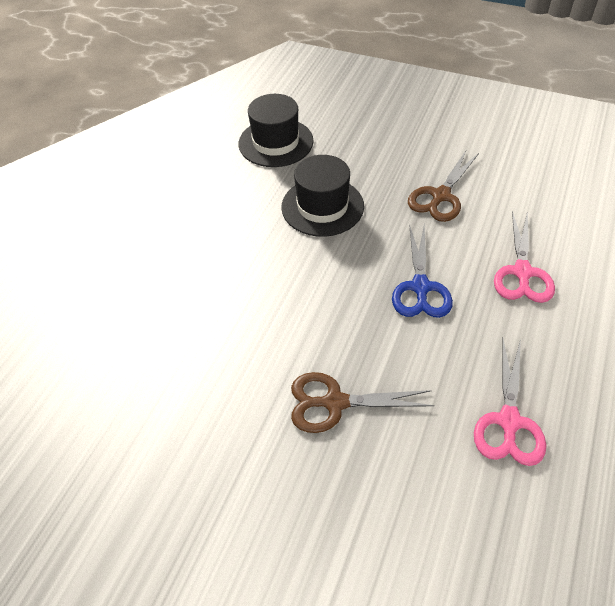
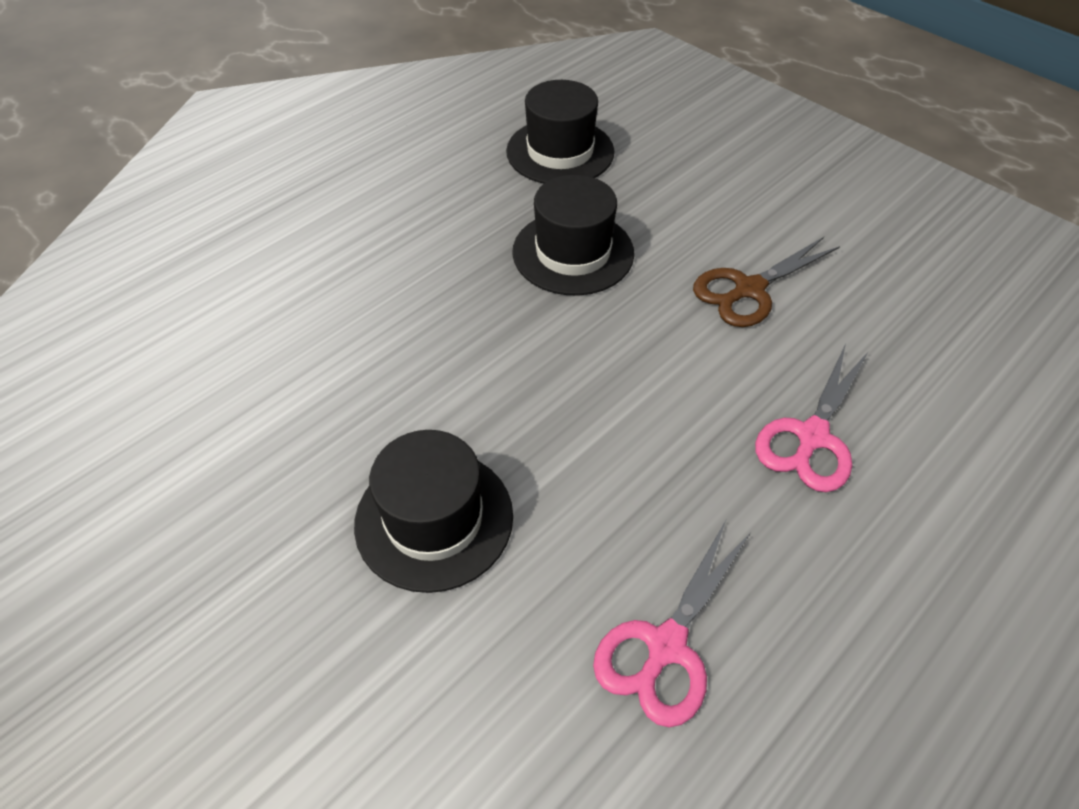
camera: 20 degrees right, 0 degrees up
brown scissors [291,372,434,433] -> black hat [354,430,513,593]
blue scissors [392,224,453,318] -> none

